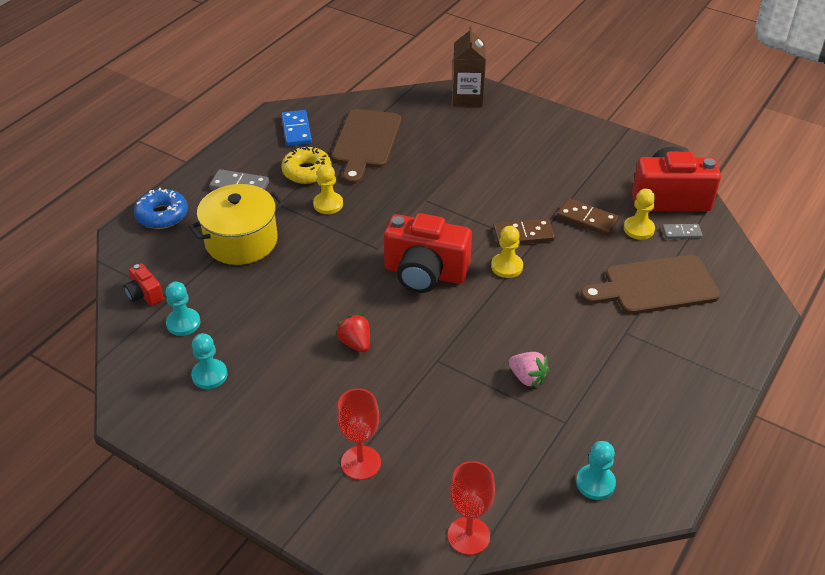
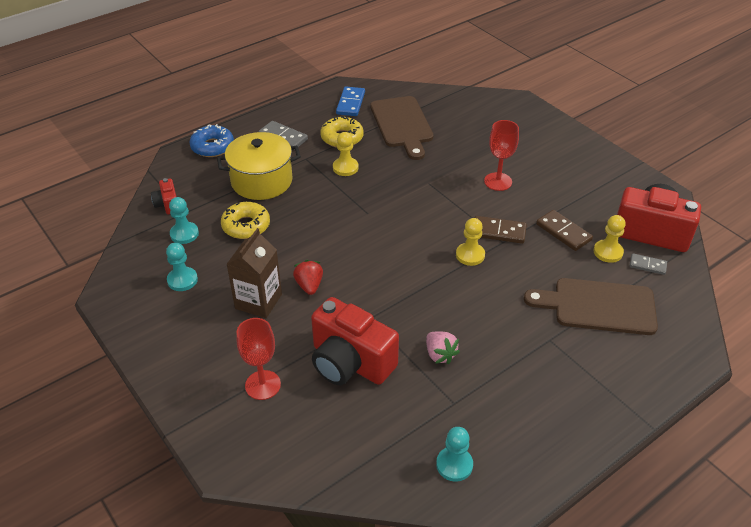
camera: 20 degrees right, 0 degrees up
brown cutting board [332,109,401,184] -> brown cutting board turned 45 degrees counterclockwise [370,96,434,160]
red camera [384,213,472,293] -> red camera moved to [311,297,399,385]
red goblet [448,461,495,555] -> red goblet moved to [484,120,519,191]
brown carton [453,26,486,107] -> brown carton moved to [226,228,282,318]
none -> yellow donut [221,202,270,239]

